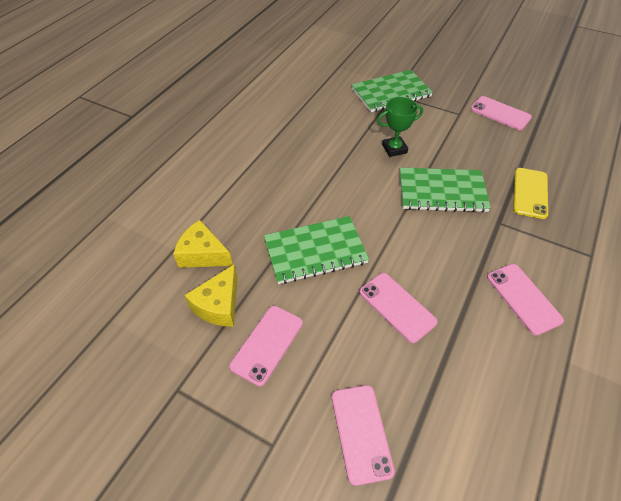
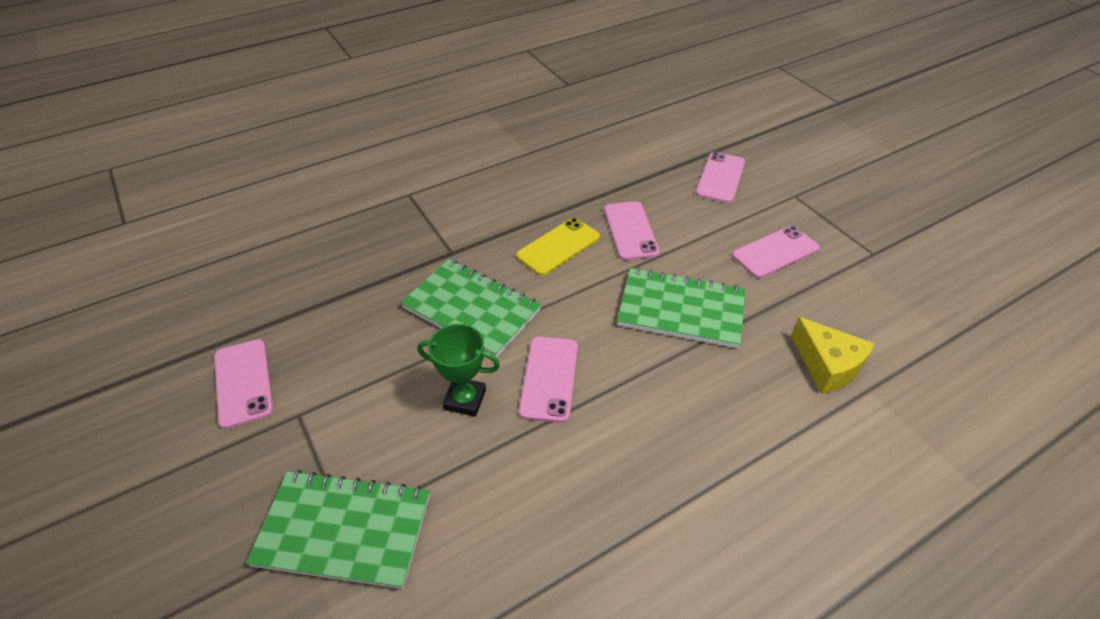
camera: 150 degrees left, 5 degrees down
yellow cheese [184,265,238,327] -> none
pink phone [487,264,564,336] -> pink phone moved to [519,336,578,423]
yellow phone [513,168,548,219] -> yellow phone moved to [516,218,600,276]

